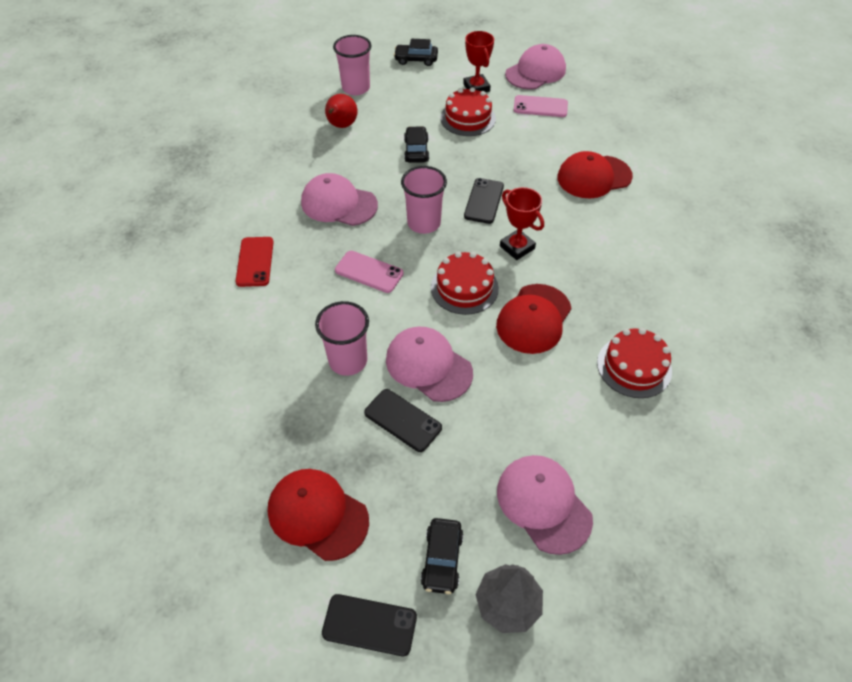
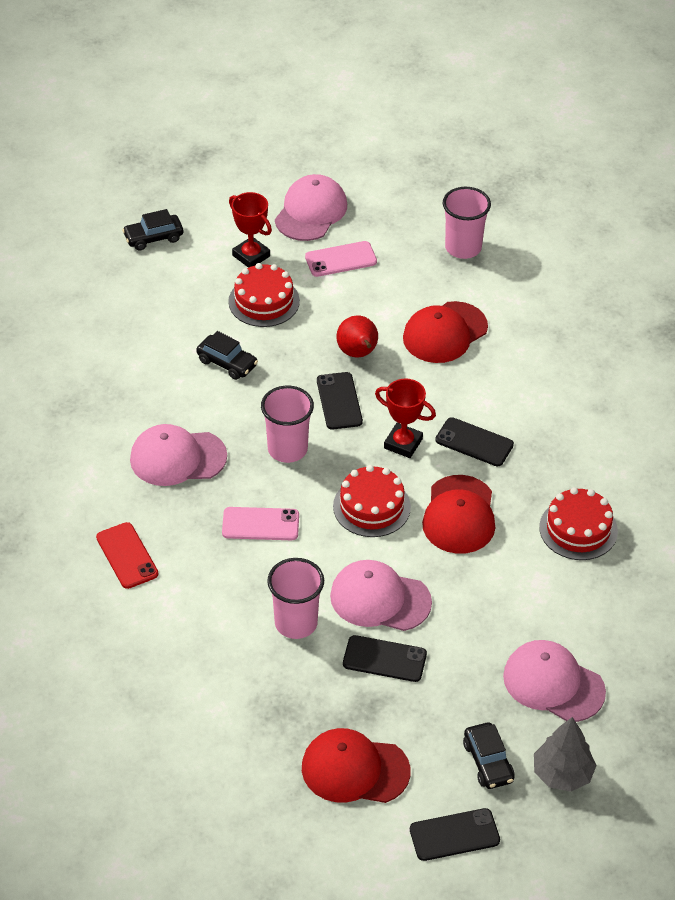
camera: 25 degrees left, 5 degrees down
red pear [325,94,357,128] -> red pear moved to [336,315,378,358]
pink cup [333,35,371,95] -> pink cup moved to [443,187,491,259]
black car [404,126,429,163] -> black car turned 150 degrees clockwise [196,331,258,380]
none -> black phone [435,417,514,466]

